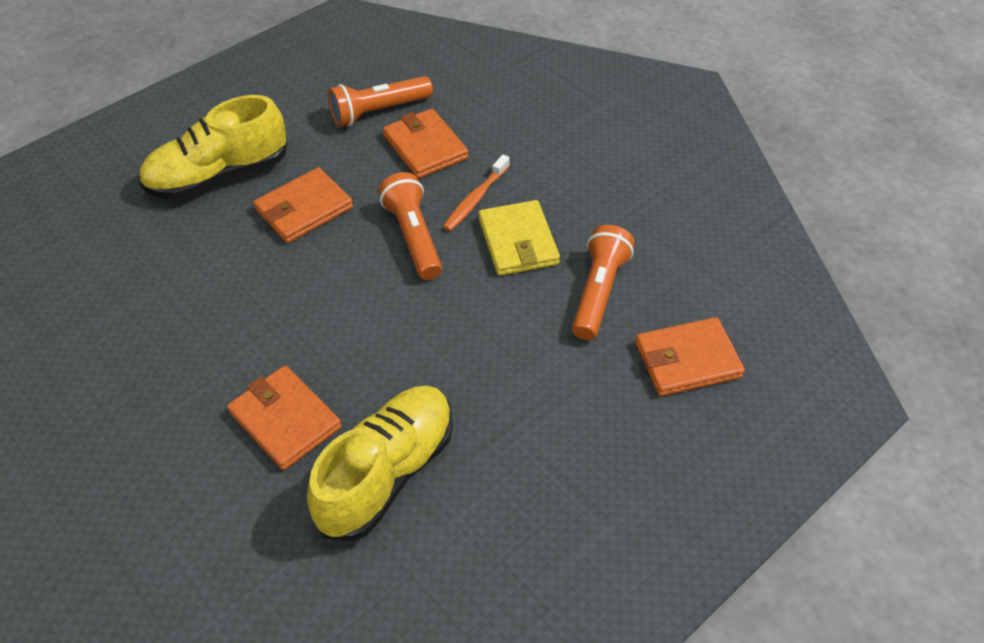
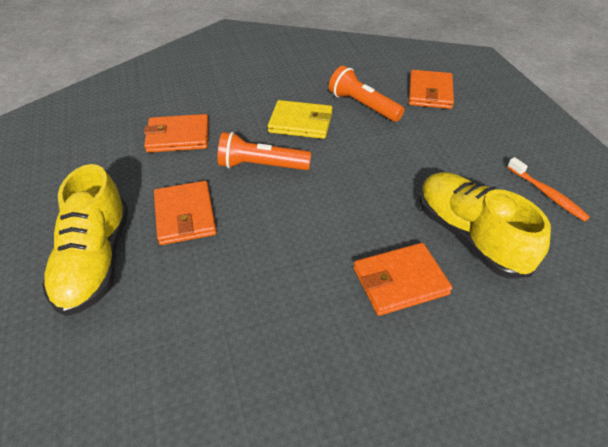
camera: 65 degrees left, 5 degrees down
orange flashlight [328,76,433,127] -> none
orange toothbrush [443,154,510,231] -> orange toothbrush moved to [507,157,590,222]

